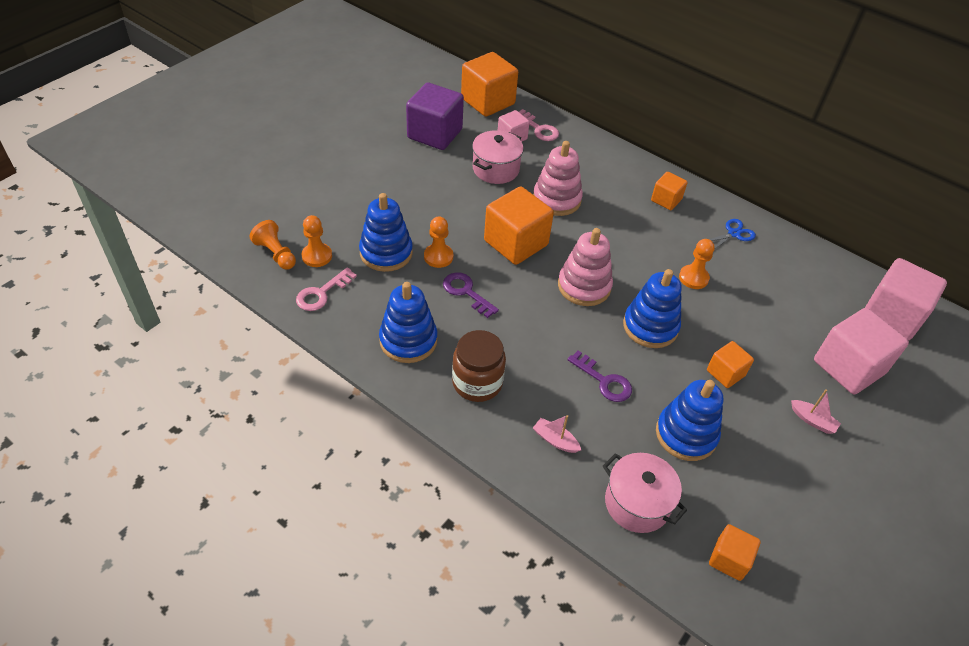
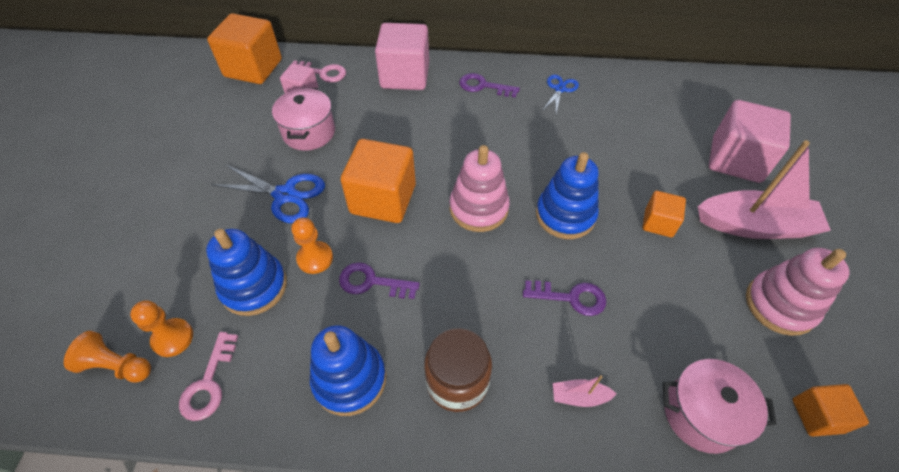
camera: 30 degrees left, 5 degrees up
purple cube [406,83,464,150] -> none
pink stacking toy [533,141,583,216] -> pink stacking toy moved to [746,248,850,336]
orange cube [651,172,688,210] -> purple key [459,73,520,98]
blue stacking toy [656,380,723,461] -> none
orange pawn [679,239,715,289] -> none
pink boat [791,389,841,434] -> pink boat [698,140,831,239], size x2.37
pink cube [865,258,947,340] -> pink cube moved to [375,23,429,90]
none -> blue scissors [211,164,325,223]

